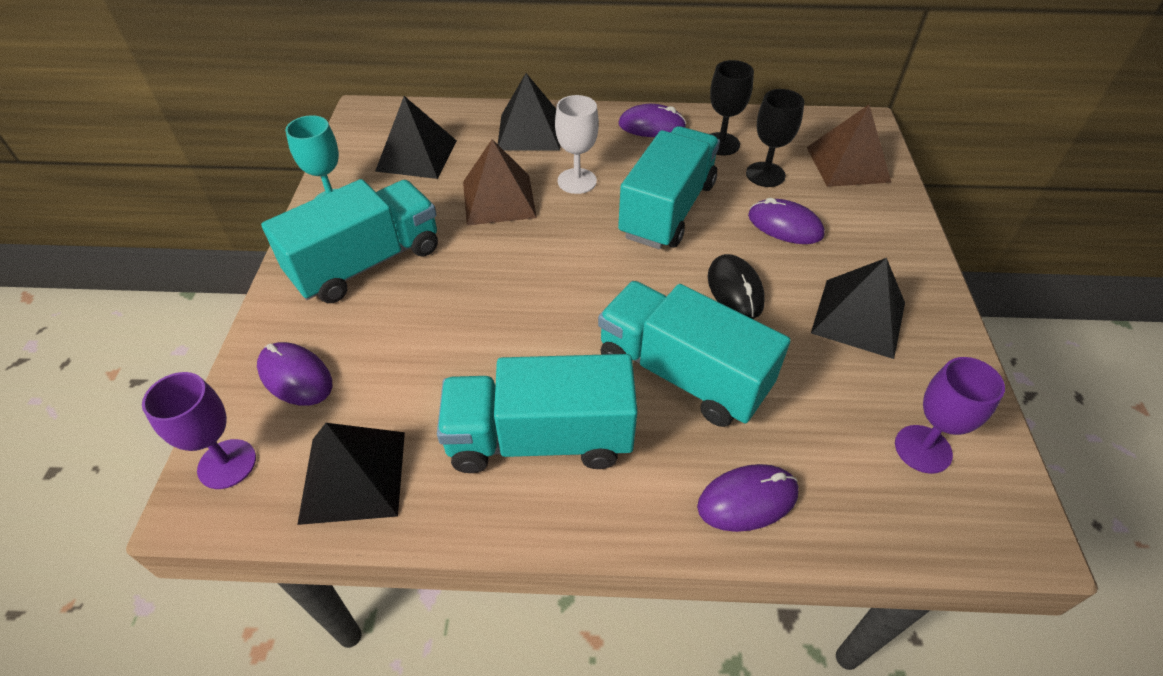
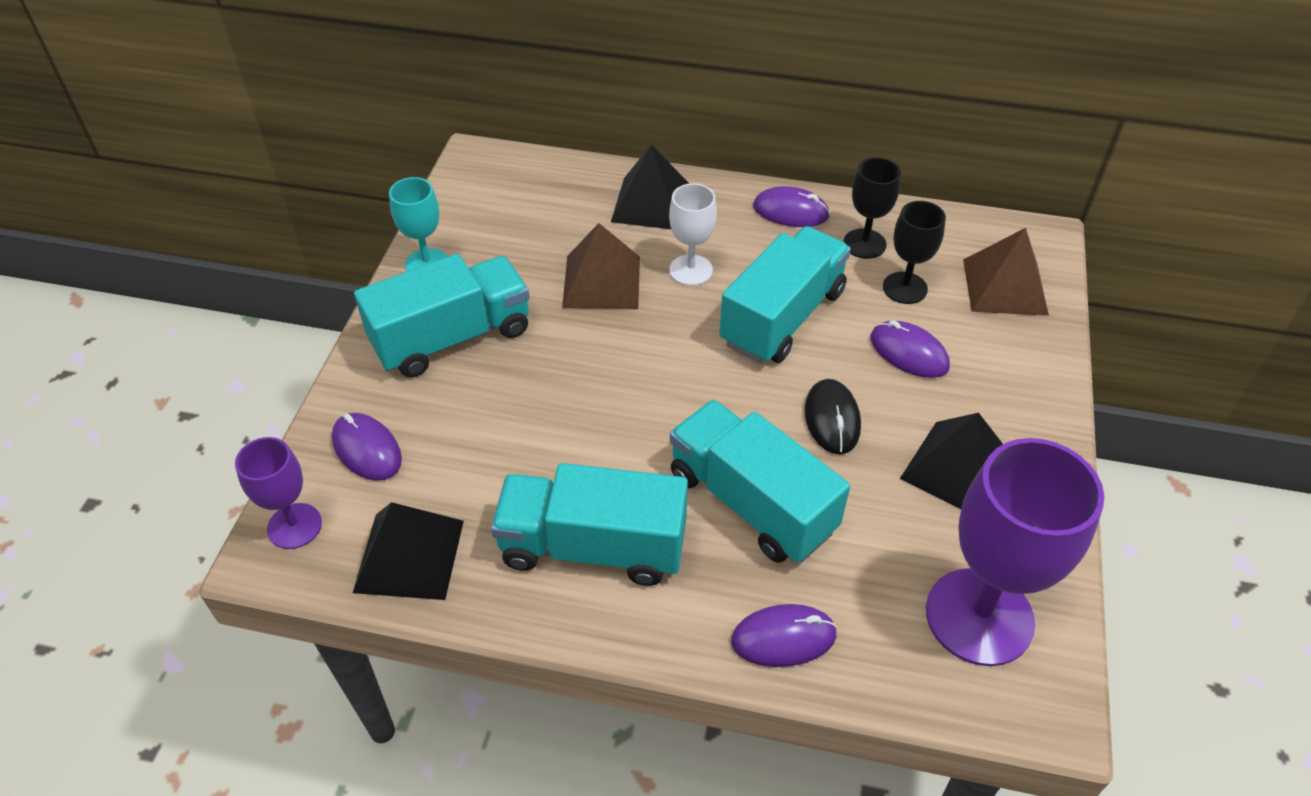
camera: 10 degrees right, 0 degrees up
black pyramid [375,96,457,179] -> none
purple goblet [895,357,1005,474] -> purple goblet [926,438,1104,666], size x1.88

